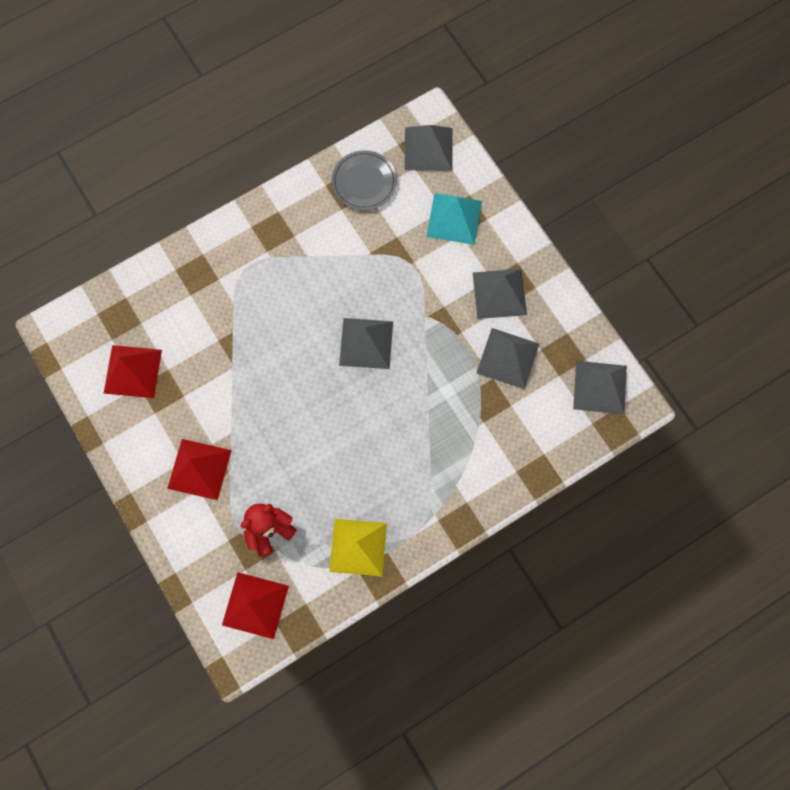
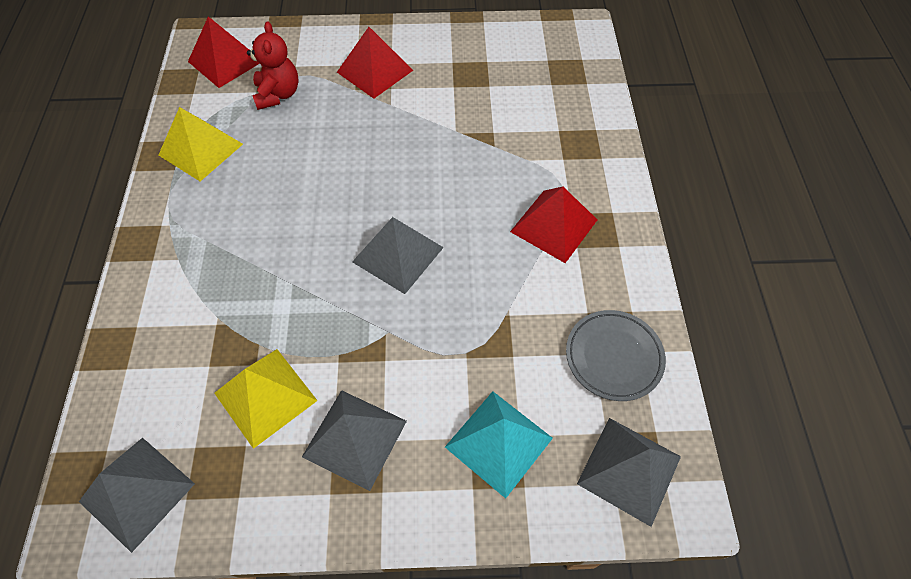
camera: 120 degrees right, 15 degrees down
red pyramid [104,345,162,398] -> red pyramid moved to [510,187,597,263]
grey pyramid [477,328,539,389] -> yellow pyramid [214,349,318,449]

